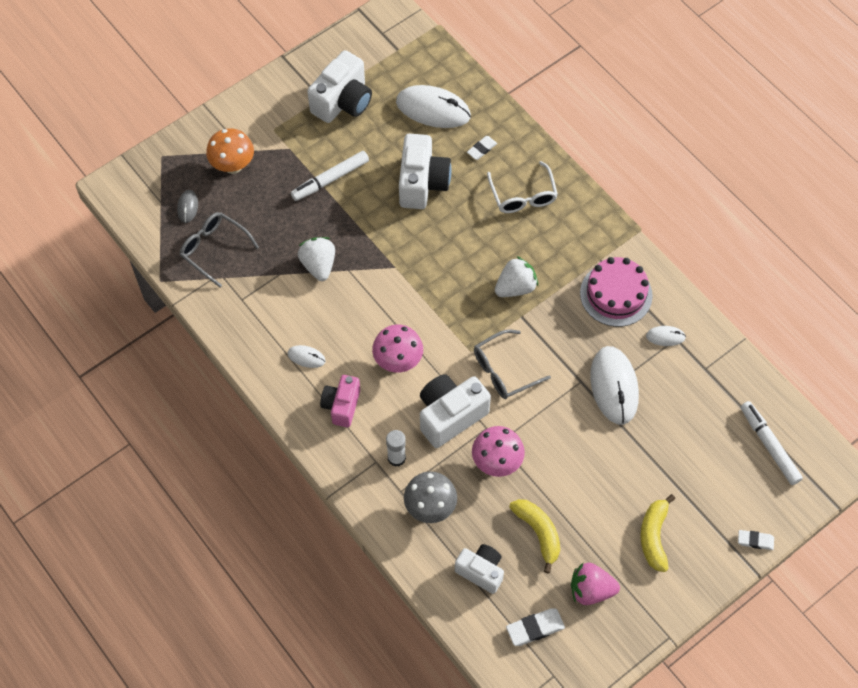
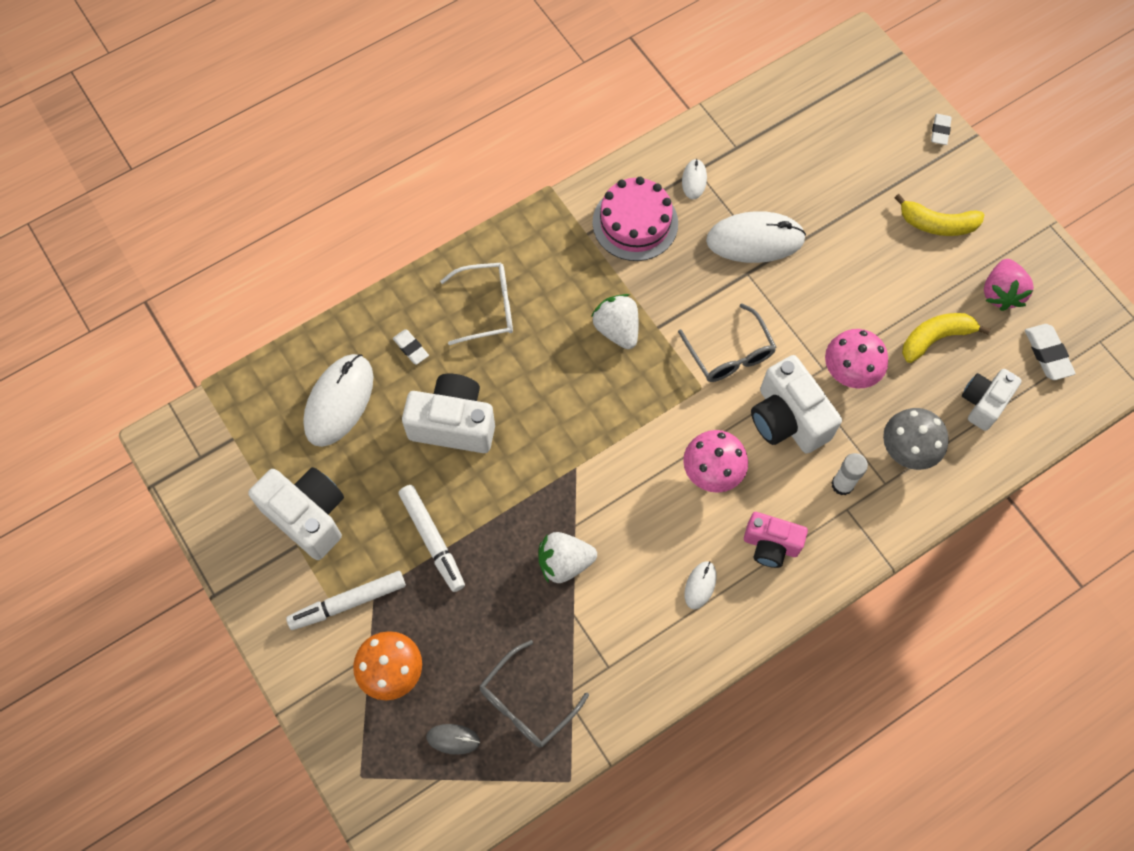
camera: 85 degrees left, 5 degrees up
white marker [741,401,803,485] -> white marker moved to [286,571,406,630]

